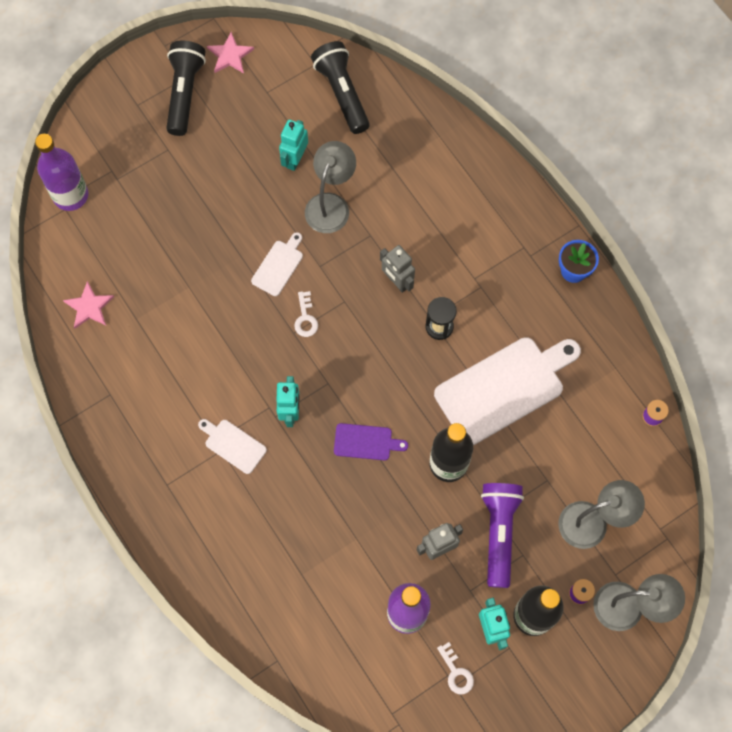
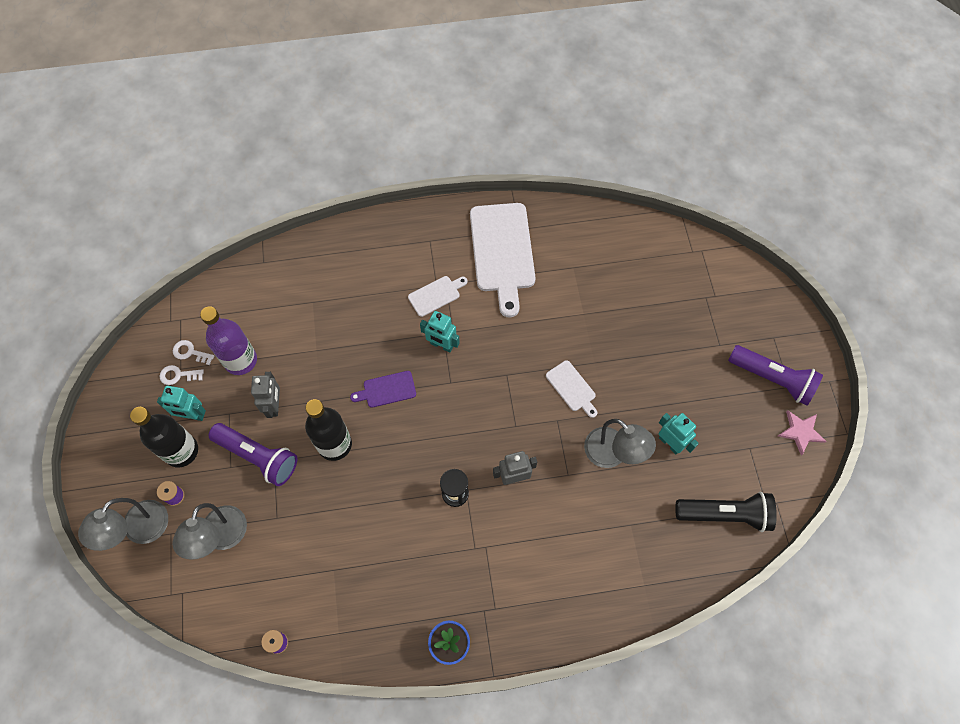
camera: 115 degrees right, 5 degrees down
purple bottle [35,134,88,211] -> none
pink star [63,281,114,328] -> none
black flashlight [166,41,206,136] -> purple flashlight [728,345,823,405]
white key [294,291,318,337] -> white key moved to [173,340,214,365]
purple cutting board [334,423,408,460] -> purple cutting board turned 45 degrees clockwise [350,371,416,408]
white cutting board [434,337,581,445] -> white cutting board moved to [470,203,536,317]

